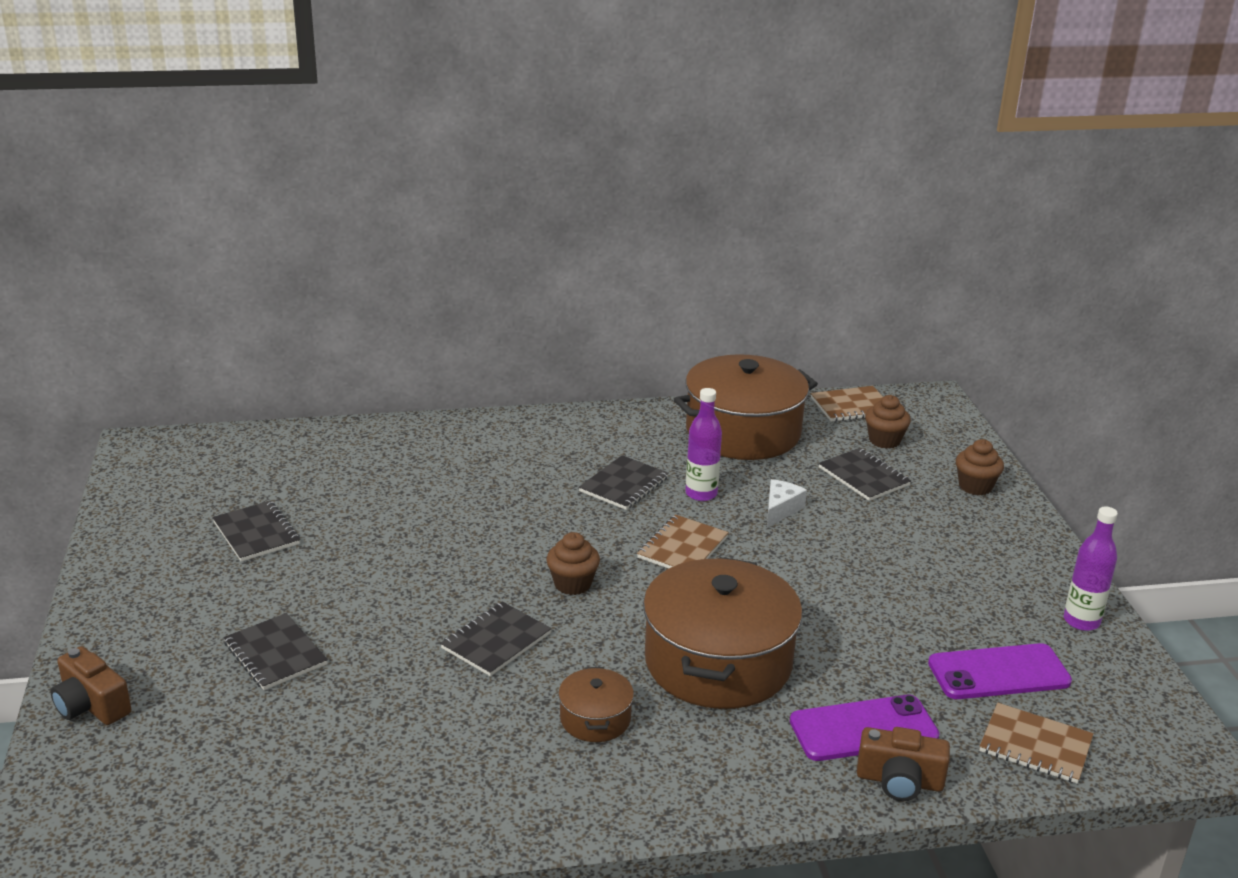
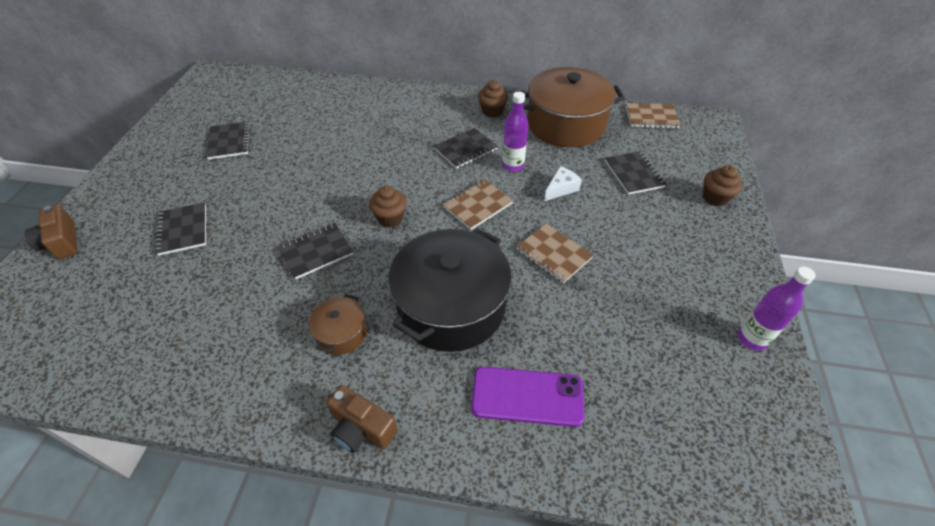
camera: 20 degrees right, 20 degrees up
brown pot [643,557,803,709] -> black pot [388,228,512,352]
brown camera [857,727,950,801] -> brown camera moved to [326,385,398,453]
brown cupcake [865,395,911,449] -> brown cupcake moved to [478,80,508,118]
purple phone [928,643,1072,699] -> none
brown notebook [979,703,1094,784] -> brown notebook moved to [516,223,594,283]

